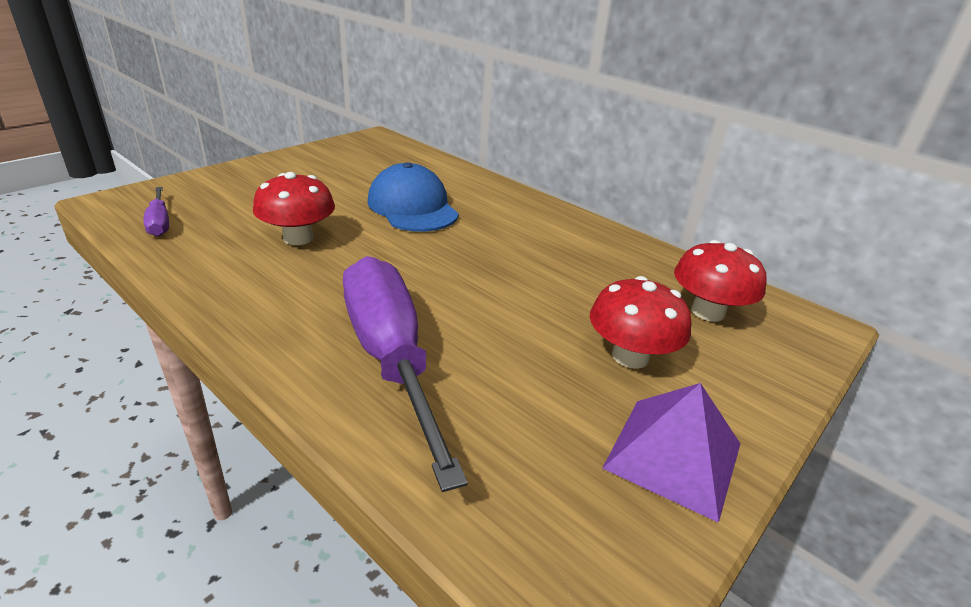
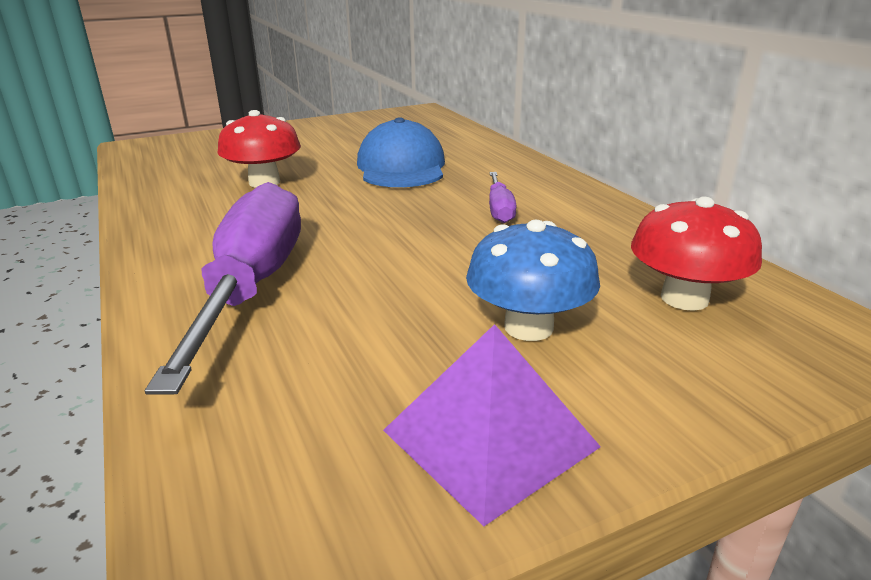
camera: 25 degrees right, 5 degrees down
purple screwdriver [143,187,169,236] -> purple screwdriver moved to [489,172,517,223]
red mushroom [590,276,691,369] -> blue mushroom [466,220,600,341]

